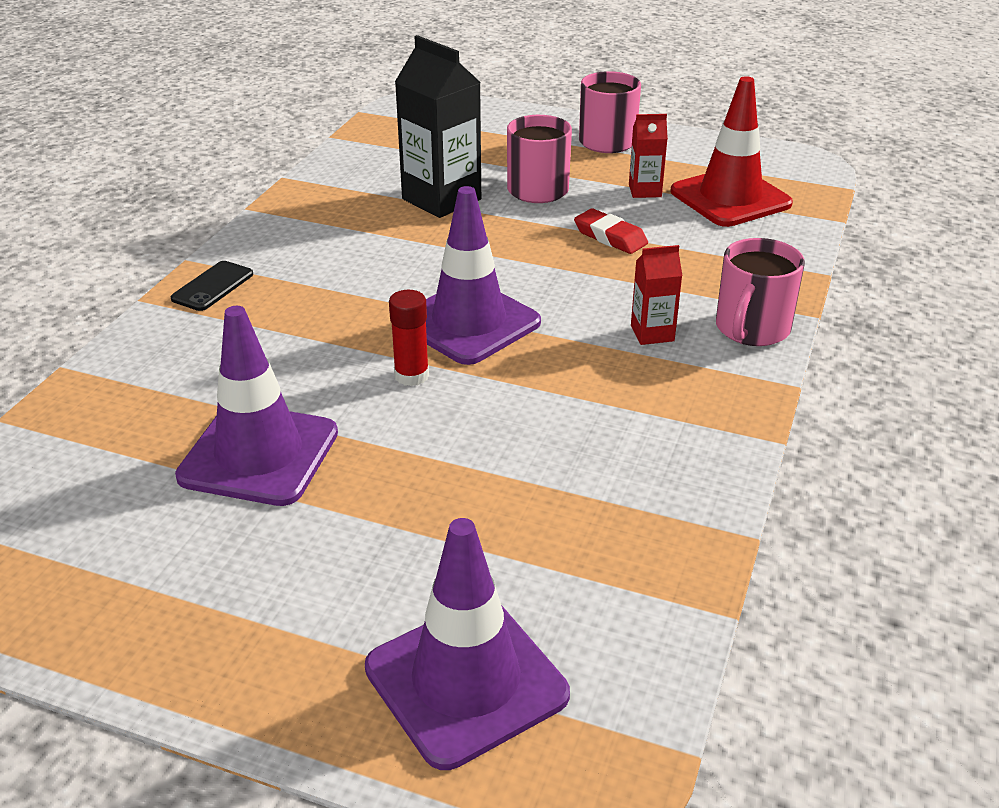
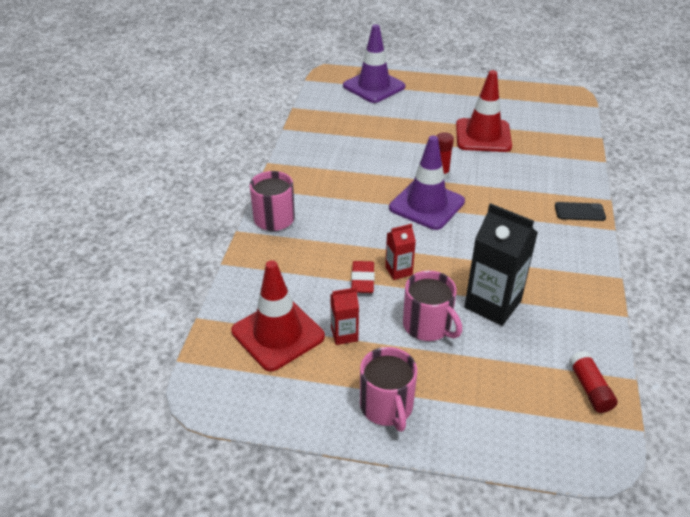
camera: 170 degrees right, 5 degrees up
black phone [171,261,253,311] -> black phone turned 75 degrees clockwise [555,202,606,221]
purple traffic cone [175,306,338,506] -> red traffic cone [456,70,512,152]
red eraser [574,208,648,254] -> red eraser turned 60 degrees clockwise [351,261,375,293]
red carton [631,245,682,345] -> red carton moved to [385,224,416,280]
none -> red glue stick [569,351,618,413]

